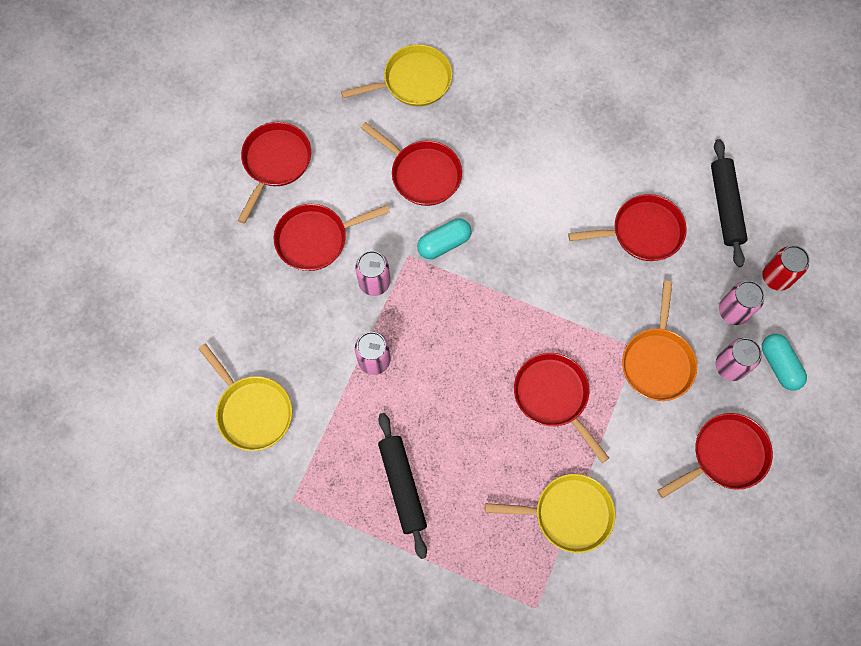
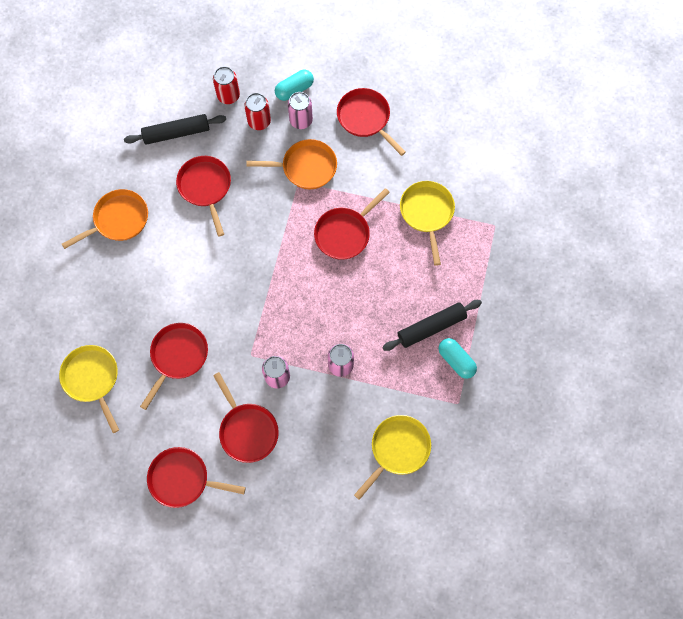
camera: 100 degrees left, 0 degrees up
turquoise capsule [417,219,472,259] -> turquoise capsule moved to [439,338,477,379]
pink can [719,281,764,325] -> red can [244,93,271,130]
none -> orange pan [62,189,148,249]

